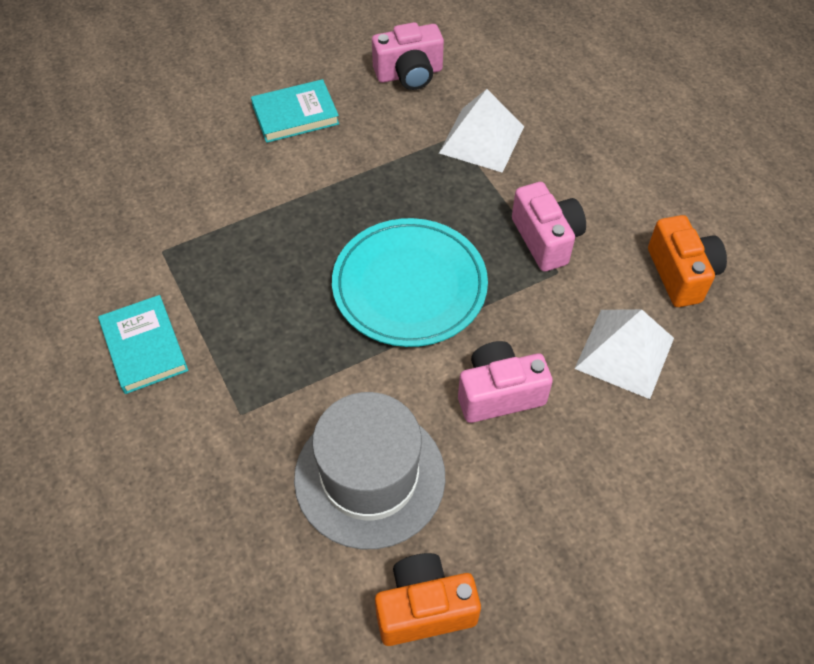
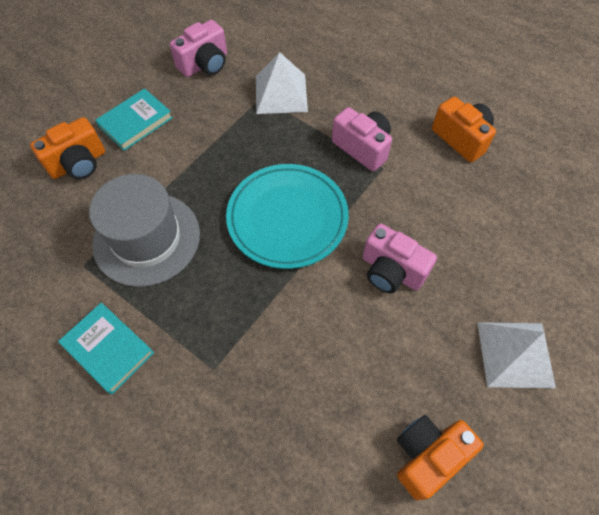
camera: 25 degrees left, 5 degrees up
grey hat [294,392,445,549] -> grey hat moved to [89,174,200,287]
pink camera [458,341,553,423] -> pink camera turned 105 degrees counterclockwise [363,223,437,293]
white pyramid [574,309,674,399] -> white pyramid moved to [477,322,556,388]
none -> orange camera [30,117,105,179]

